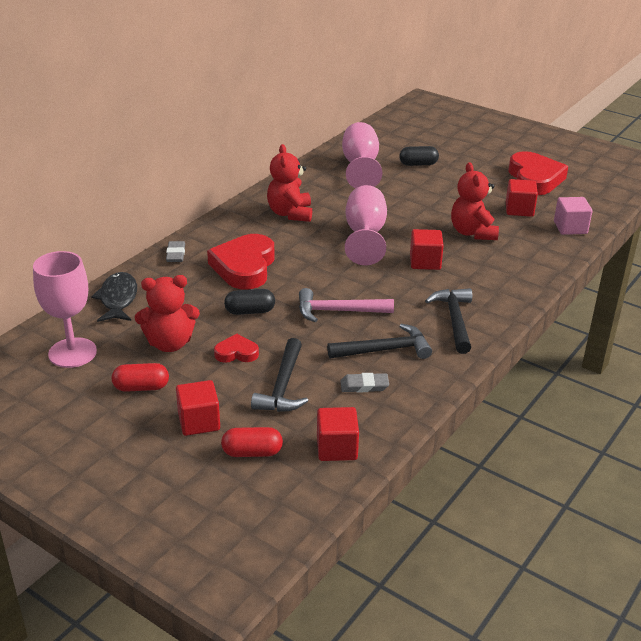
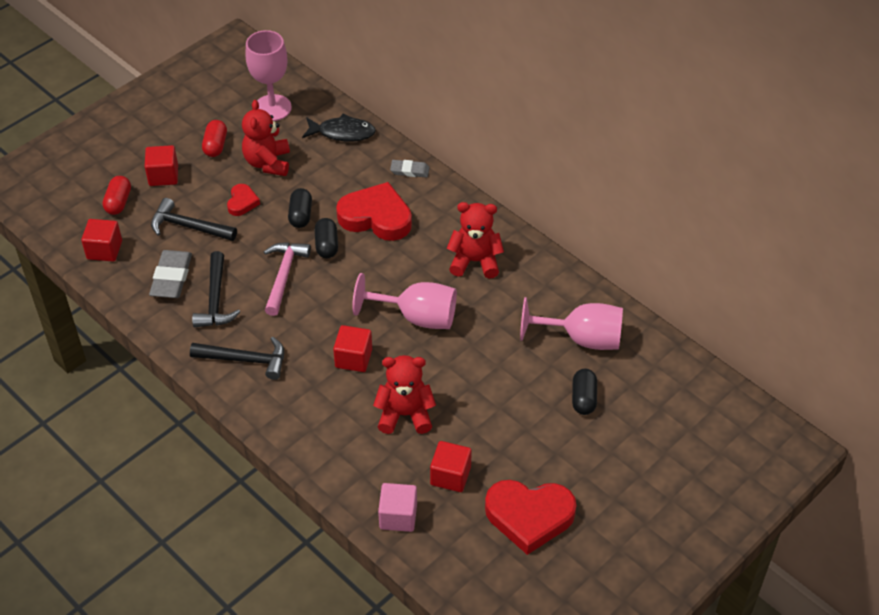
camera: 100 degrees right, 15 degrees up
grey eraser [340,373,389,393] -> grey eraser [149,250,192,298], size x1.68
none -> black capsule [315,218,338,259]

